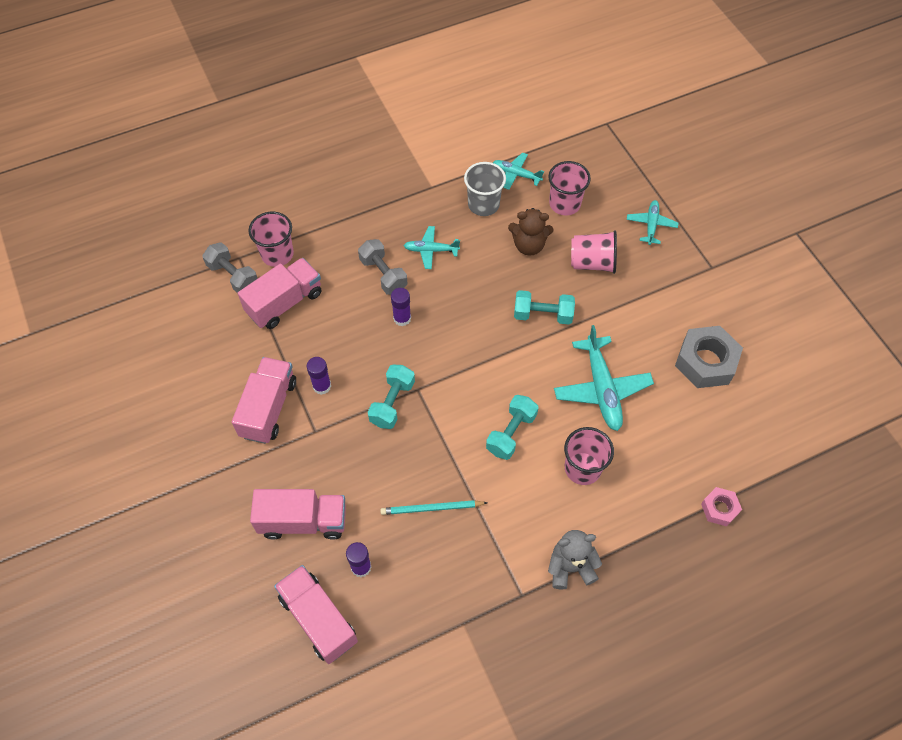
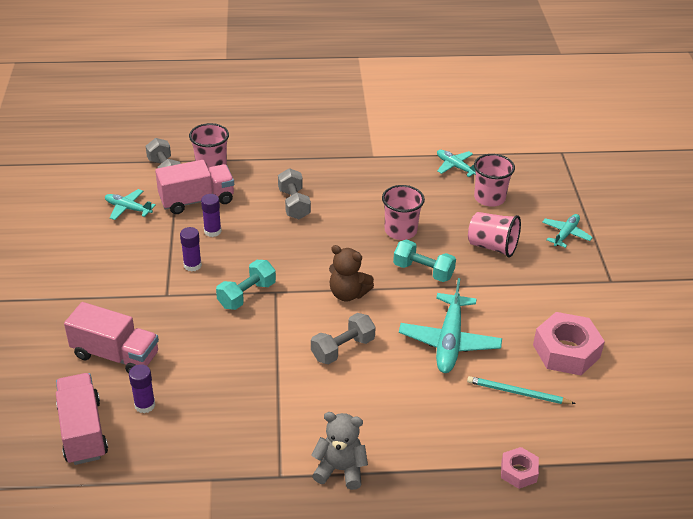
camera: 20 degrees right, 20 degrees down
pink truck [232,357,296,444] -> none
turquoise pencil [380,500,488,515] -> turquoise pencil moved to [467,376,576,404]
purple glue stick [391,288,411,326] -> purple glue stick moved to [201,194,221,237]
turquoise plane [404,226,460,269] -> turquoise plane moved to [105,189,156,220]
grey cup [464,162,506,216] -> none
turquoise dumbbell [486,395,538,460] -> grey dumbbell [311,313,376,364]
brown teddy bear [508,208,553,255] -> brown teddy bear moved to [329,245,374,301]
pink cup [564,427,614,485] -> pink cup moved to [382,185,425,240]
grey nut [675,326,743,388] -> pink nut [533,312,605,375]

